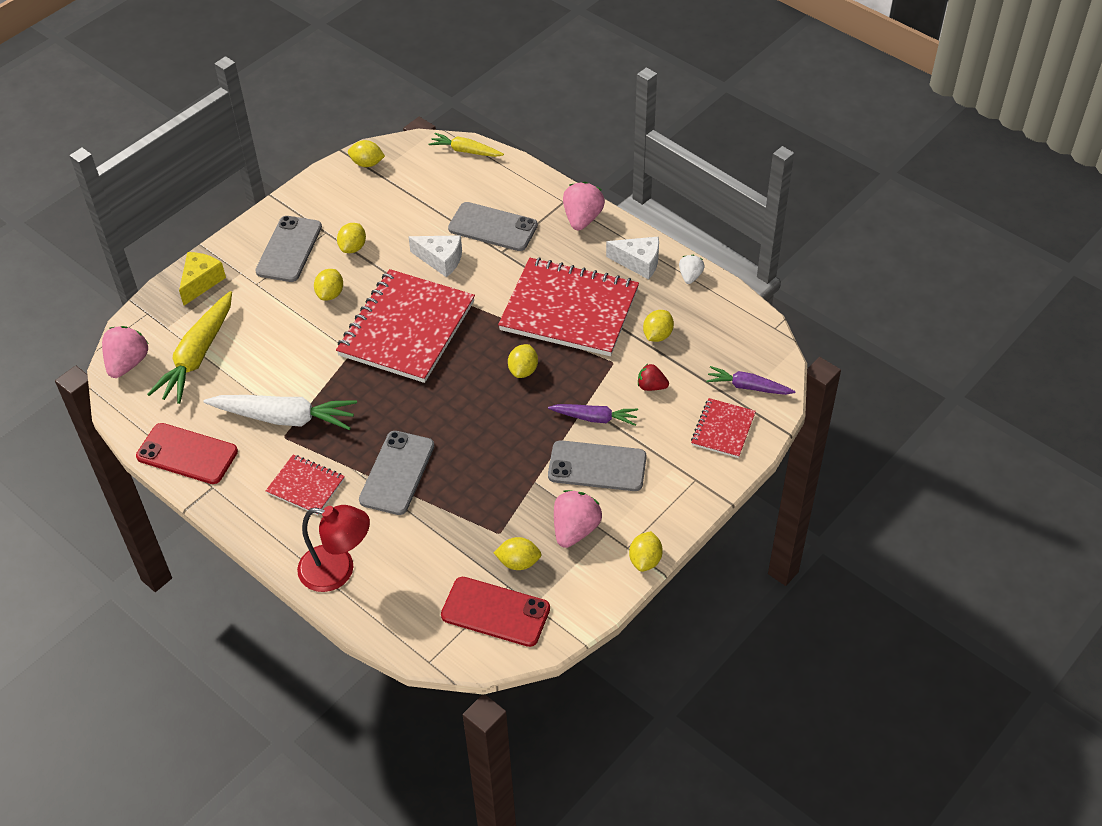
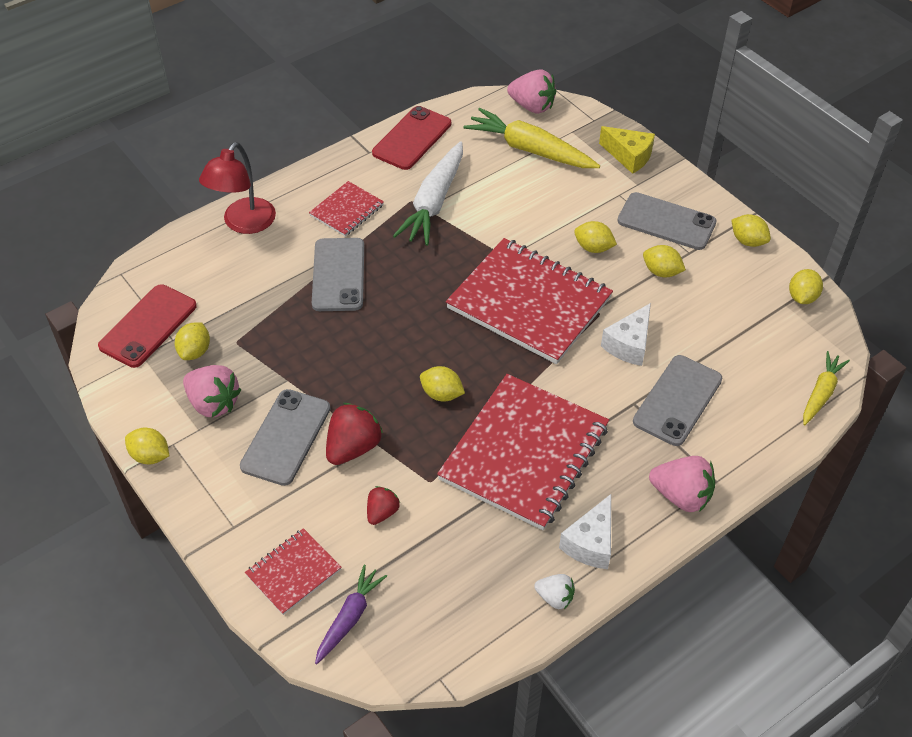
camera: 100 degrees right, 0 degrees up
grey phone [359,431,434,515] -> grey phone turned 60 degrees clockwise [312,238,364,311]
purple carrot [548,404,638,426] -> red strawberry [326,403,383,465]
yellow lemon [643,310,674,342] -> yellow lemon moved to [731,214,771,247]
red notebook [691,398,756,458] -> red notebook turned 75 degrees counterclockwise [245,528,342,615]

